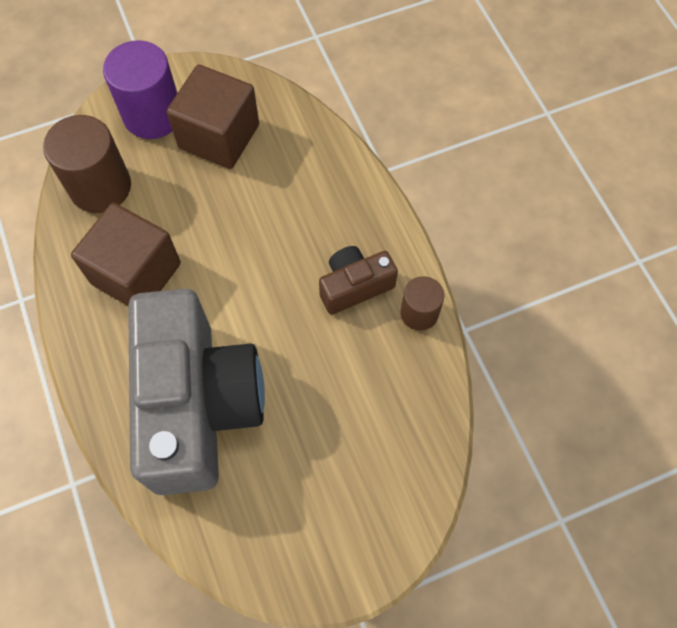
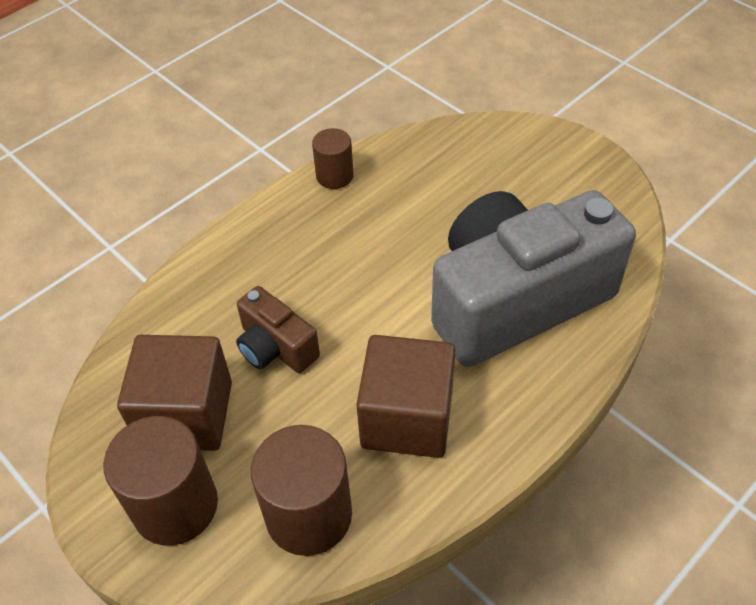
camera: 110 degrees left, 15 degrees down
purple cylinder [103,40,177,139] -> brown cylinder [103,416,218,546]
brown camera [319,246,398,315] -> brown camera moved to [236,286,320,373]

